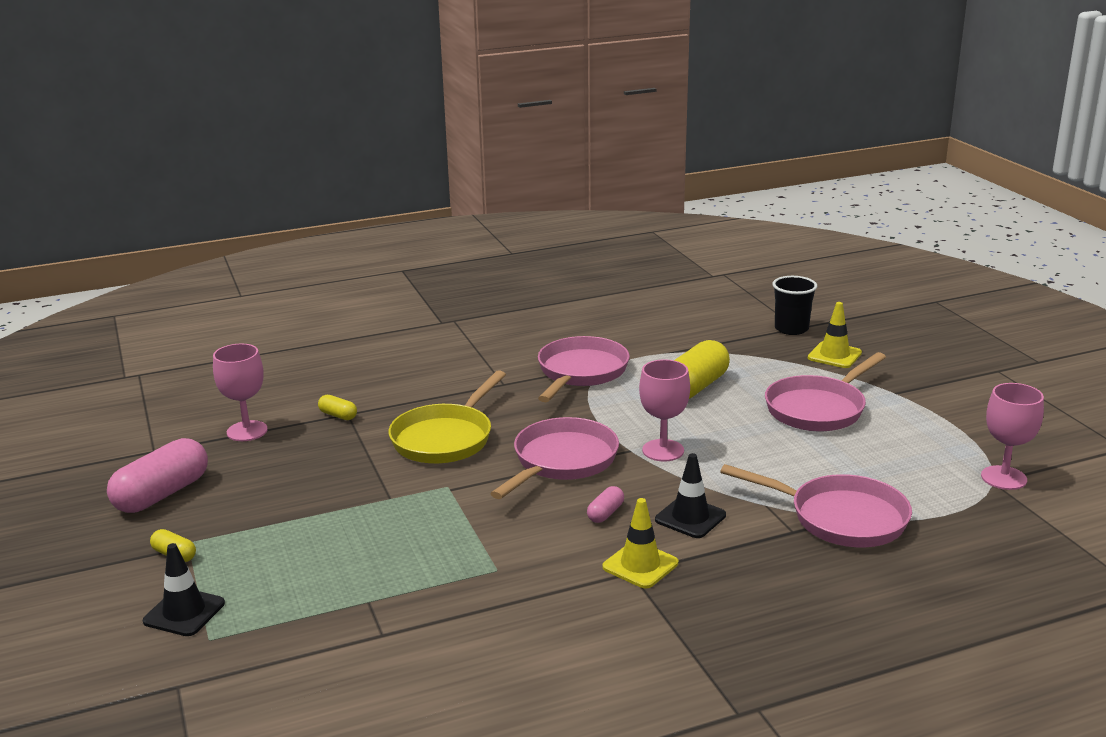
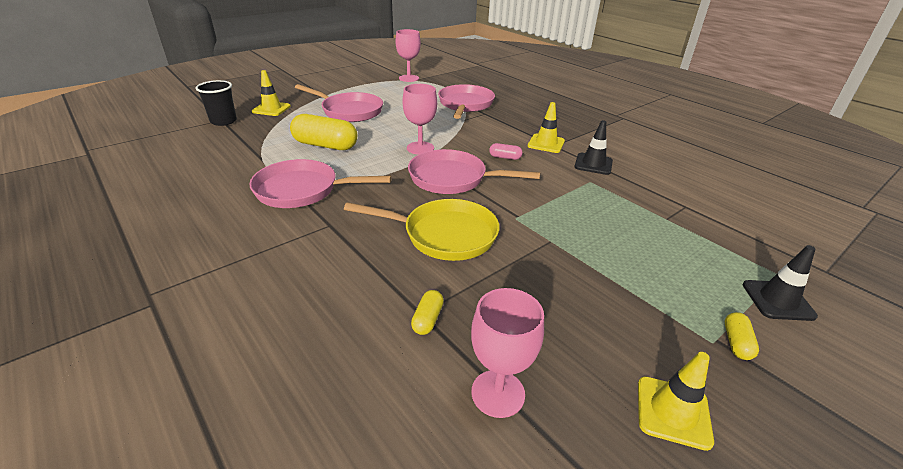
camera: 110 degrees left, 10 degrees up
pink capsule [107,438,208,513] -> yellow traffic cone [638,352,714,451]
black traffic cone [655,453,726,538] -> black traffic cone moved to [574,120,613,175]

